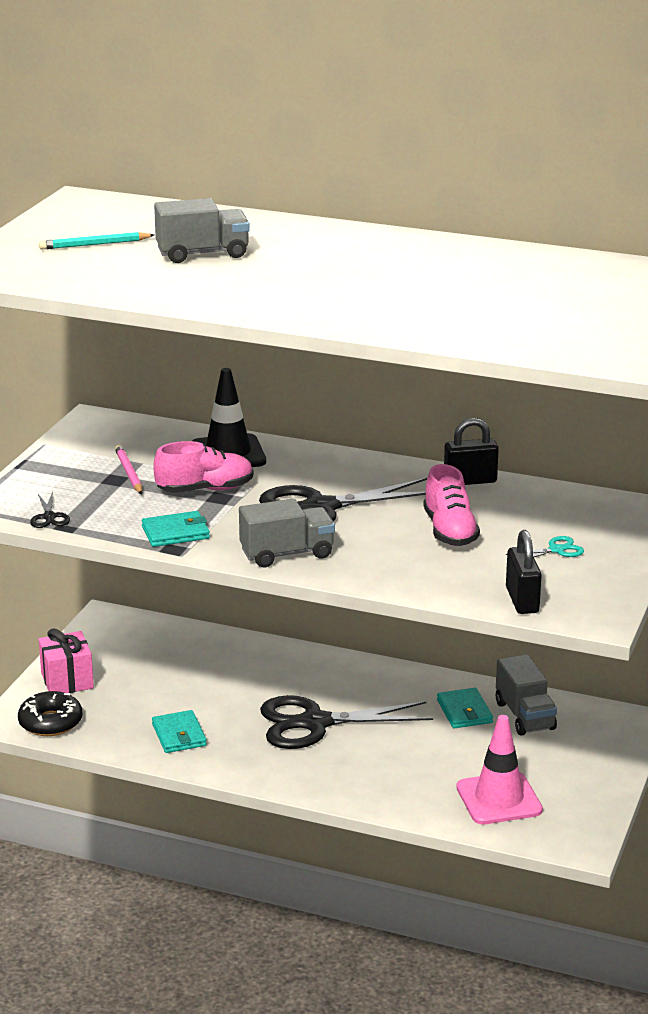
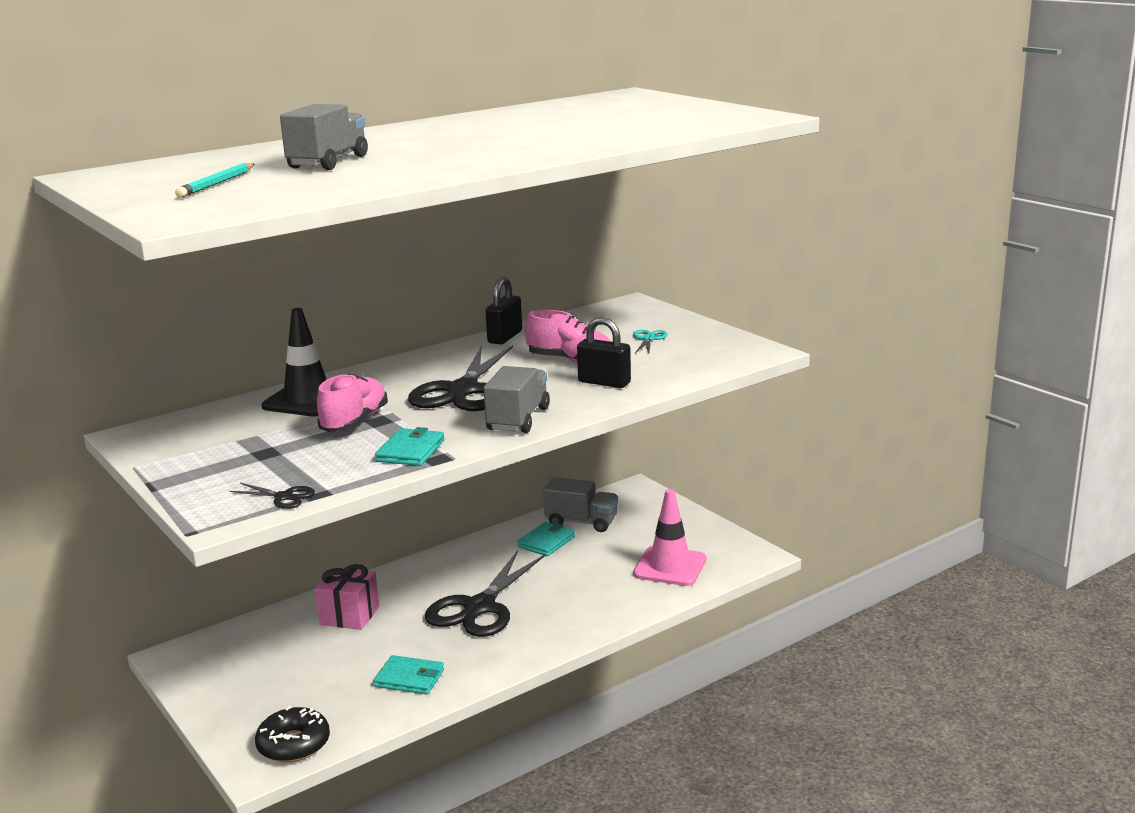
camera: 55 degrees left, 5 degrees down
pink gift [39,628,94,693] -> pink gift moved to [315,564,379,630]
pink pencil [115,445,142,494] -> none
turquoise wallet [437,688,493,728] -> turquoise wallet turned 75 degrees counterclockwise [517,522,575,556]
black padlock [506,530,542,614] -> black padlock moved to [577,317,631,388]

